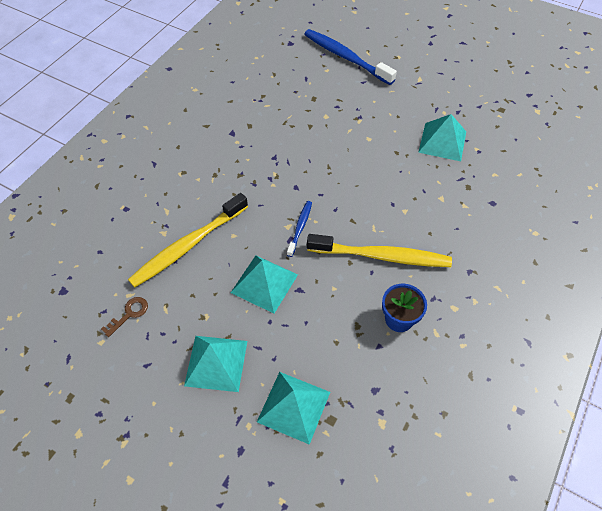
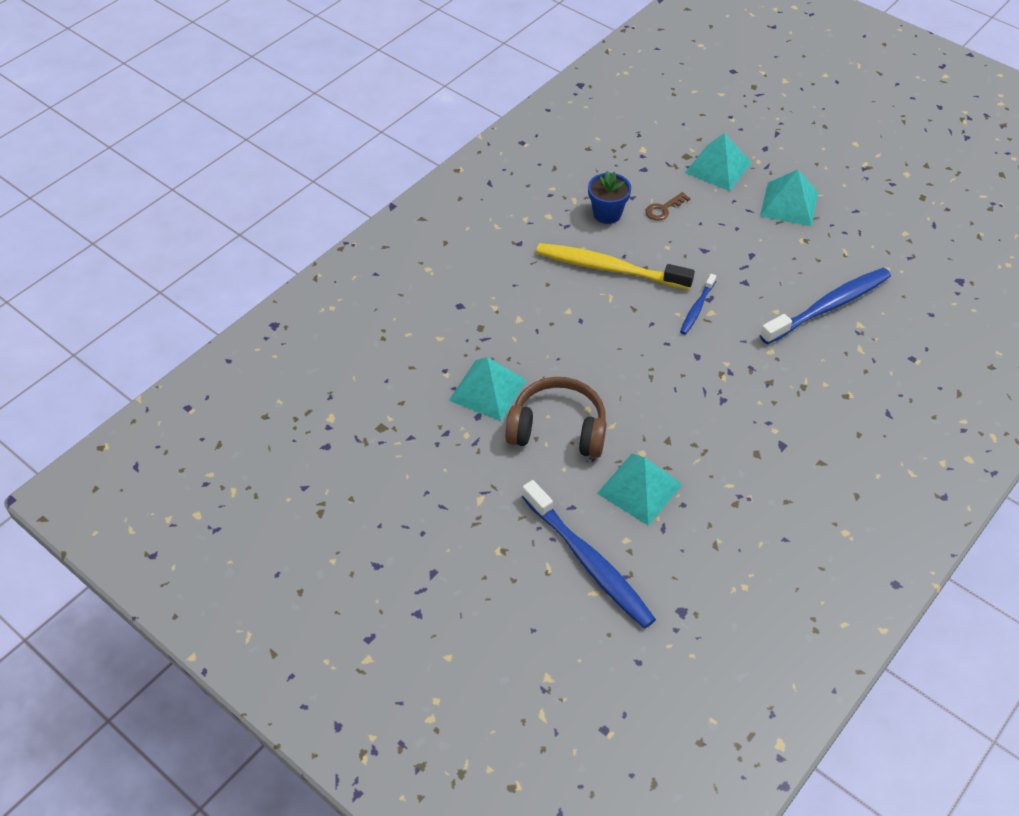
camera: 170 degrees left, 5 degrees down
brown key [101,297,148,337] -> brown key moved to [646,192,690,220]
yellow toothbrush [128,193,248,287] -> blue toothbrush [760,268,891,345]
turquoise pyramid [231,256,298,313] -> turquoise pyramid moved to [597,454,683,526]
none -> brown headphones [505,377,607,458]

